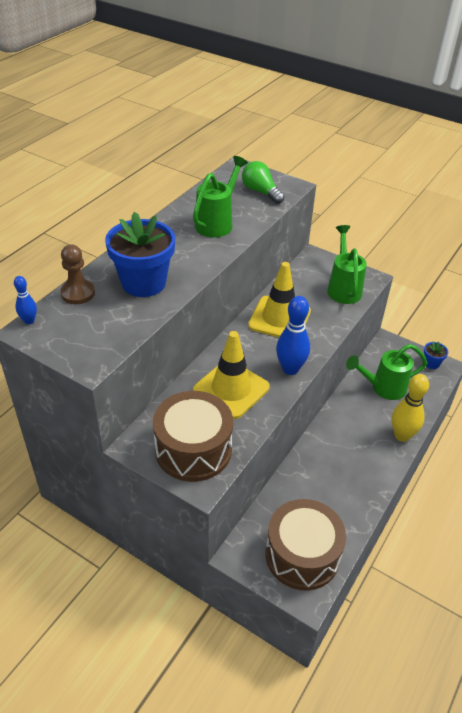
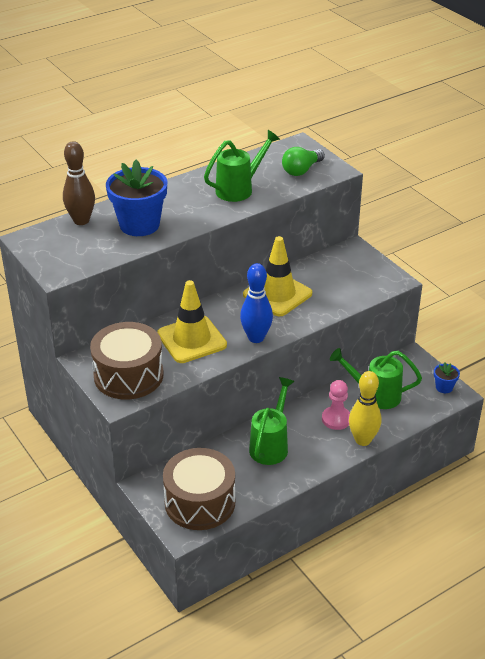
camera: 25 degrees right, 5 degrees down
blue bowling pin [14,276,37,324] -> none
brown pawn [60,244,95,304] -> brown bowling pin [63,141,95,225]
green light bulb [242,161,285,204] -> green light bulb turned 120 degrees counterclockwise [282,147,325,176]
green watering can [327,225,367,304] -> green watering can moved to [249,377,295,465]
none -> pink pawn [322,380,350,430]

